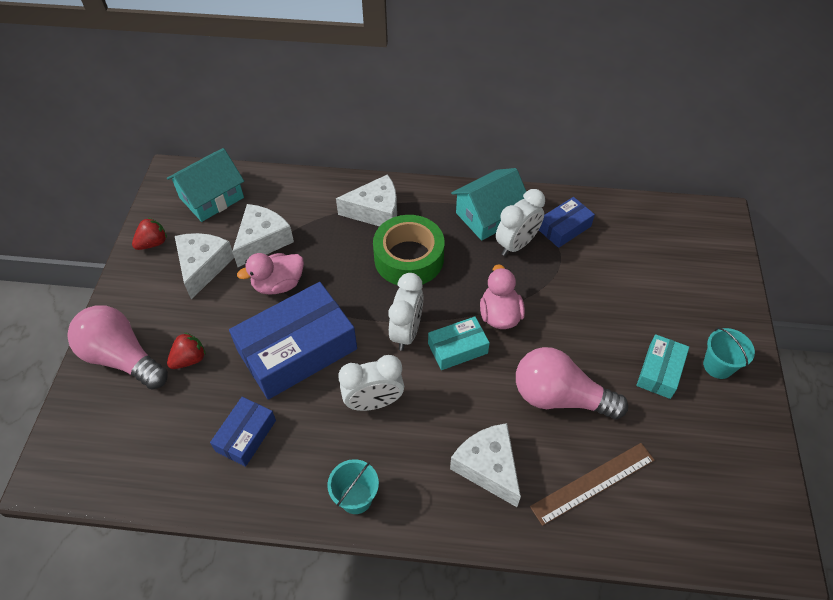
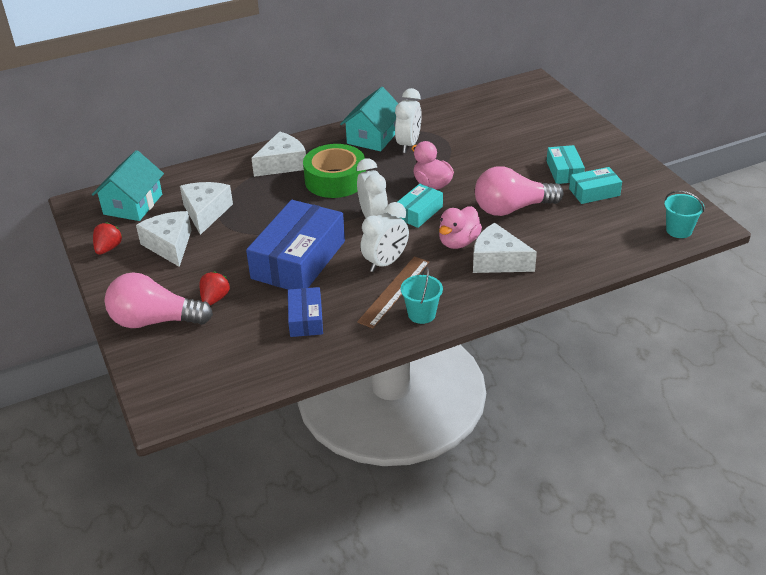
camera: 30 degrees left, 15 degrees down
pink duck [237,253,304,294] -> pink duck moved to [439,206,482,249]
brown ruler [530,443,655,526] -> brown ruler moved to [357,256,429,328]
blue box [539,197,595,248] -> none
turquoise bucket [703,327,755,379] -> turquoise bucket moved to [664,191,704,238]
none -> turquoise box [569,167,622,204]

